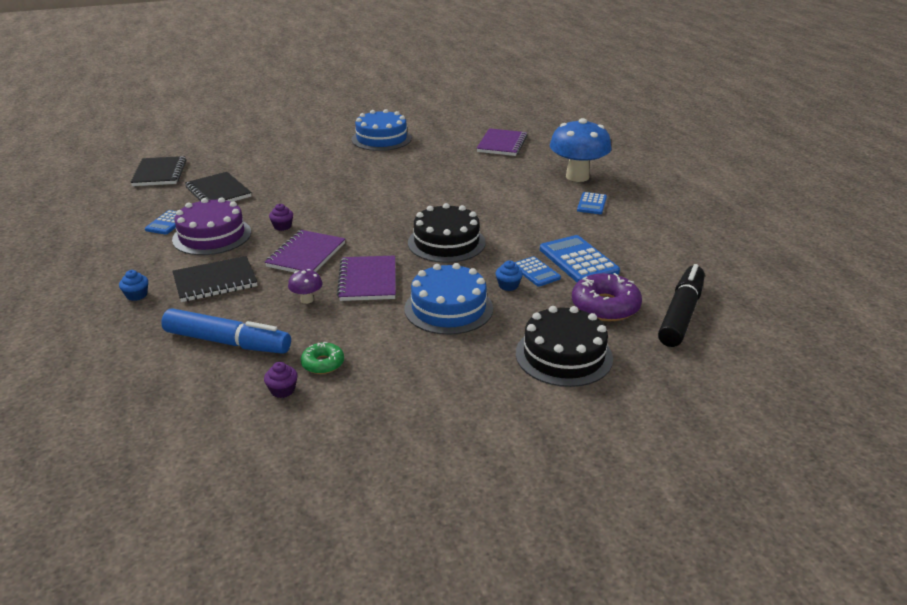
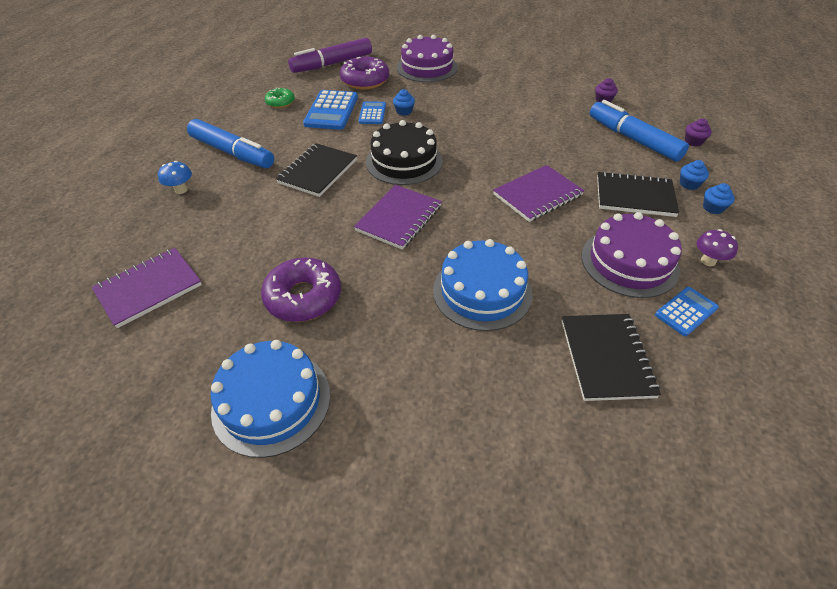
camera: 145 degrees left, 15 degrees up
black notebook [130,156,186,186] -> black notebook moved to [276,143,357,197]
purple cupcake [269,204,293,231] -> purple cupcake moved to [685,119,712,146]
purple mushroom [288,269,323,304] -> purple mushroom moved to [697,229,738,266]
green donut [301,342,344,374] -> green donut moved to [265,88,295,108]
purple notebook [337,255,396,301] -> purple notebook moved to [354,185,442,250]
blue cake [404,263,493,335] -> blue cake moved to [433,239,532,331]
black cake [516,306,613,387] -> purple cake [397,35,458,82]
blue mushroom [550,118,612,182] -> blue mushroom [158,161,192,194], size x0.43
blue calculator [577,192,607,214] -> blue marker [187,119,274,168]
black marker [658,264,705,347] -> purple marker [288,38,372,73]
none -> purple donut [261,258,341,322]
none -> blue cupcake [680,160,709,190]

